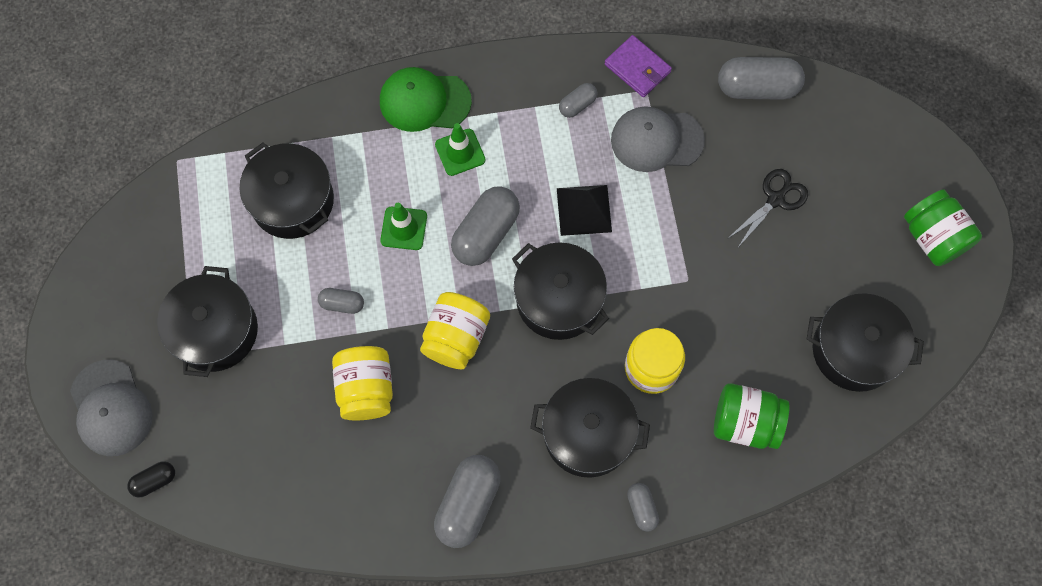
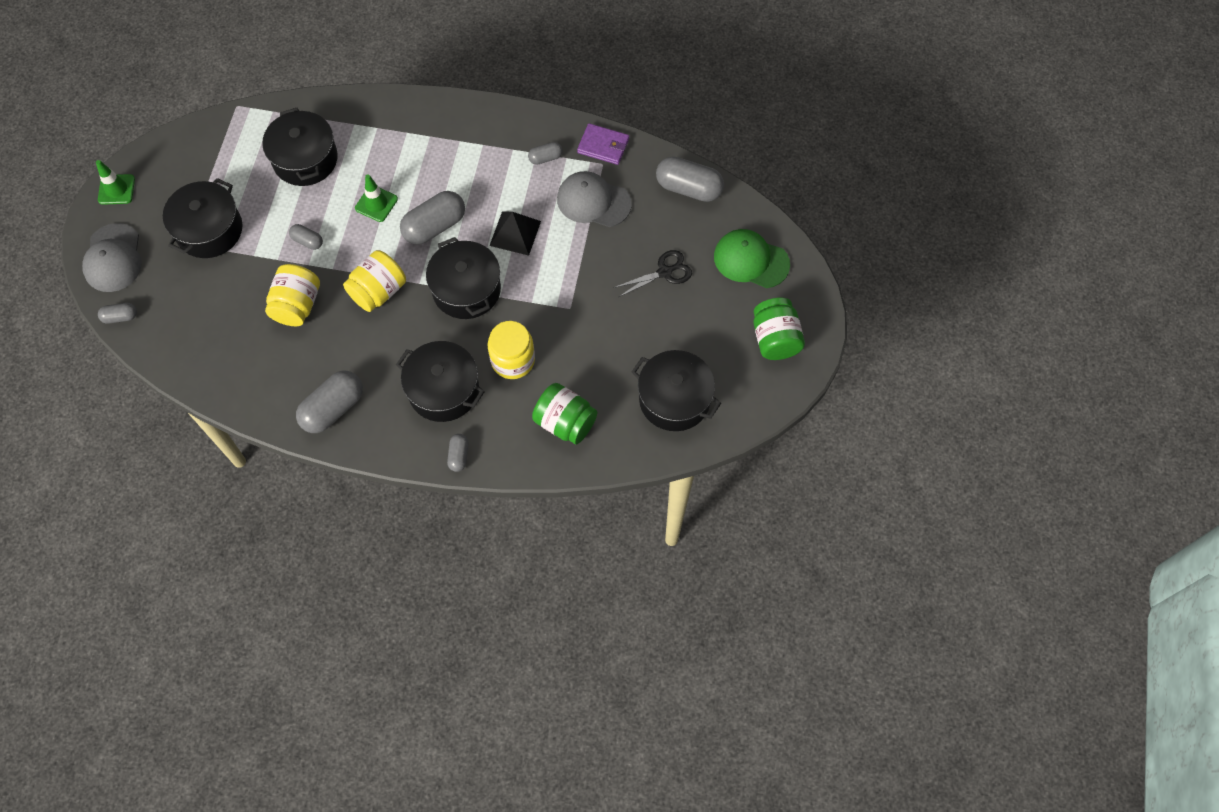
camera: 20 degrees right, 5 degrees down
black capsule [127,461,175,497] -> grey capsule [98,303,137,324]
green cap [380,67,472,132] -> green cap moved to [714,229,790,288]
green traffic cone [435,123,485,176] -> green traffic cone moved to [96,160,135,205]
purple wallet [604,35,672,97] -> purple wallet turned 45 degrees counterclockwise [577,123,629,165]

